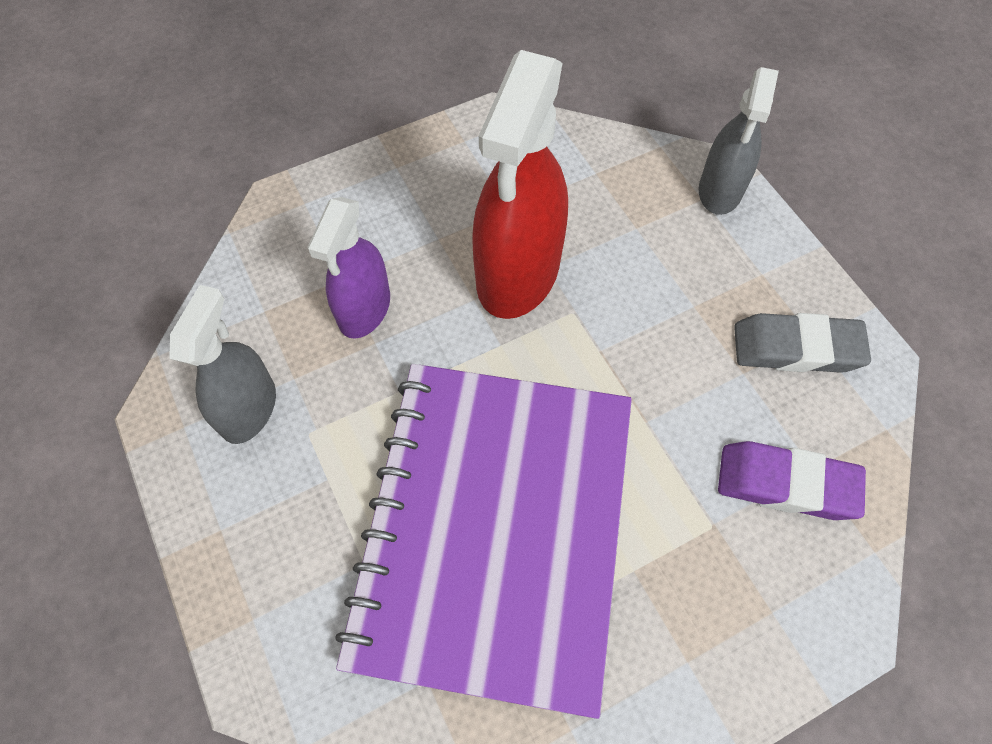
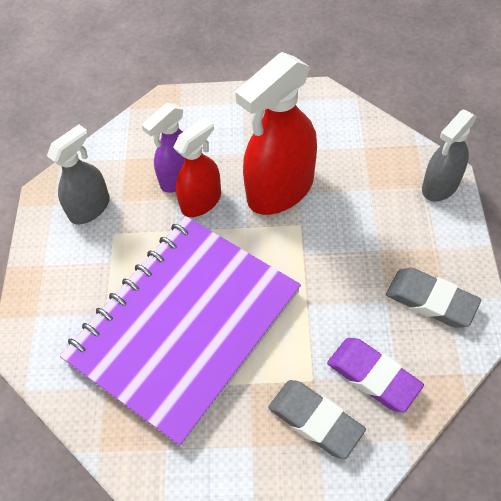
camera: 30 degrees right, 5 degrees down
none -> red spray bottle [173,117,221,217]
none -> grey eraser [268,380,366,459]

